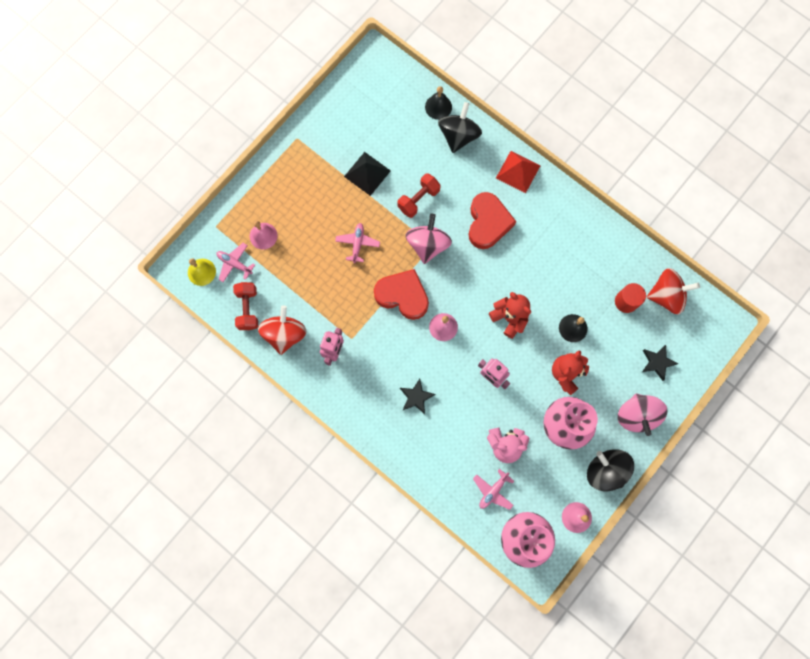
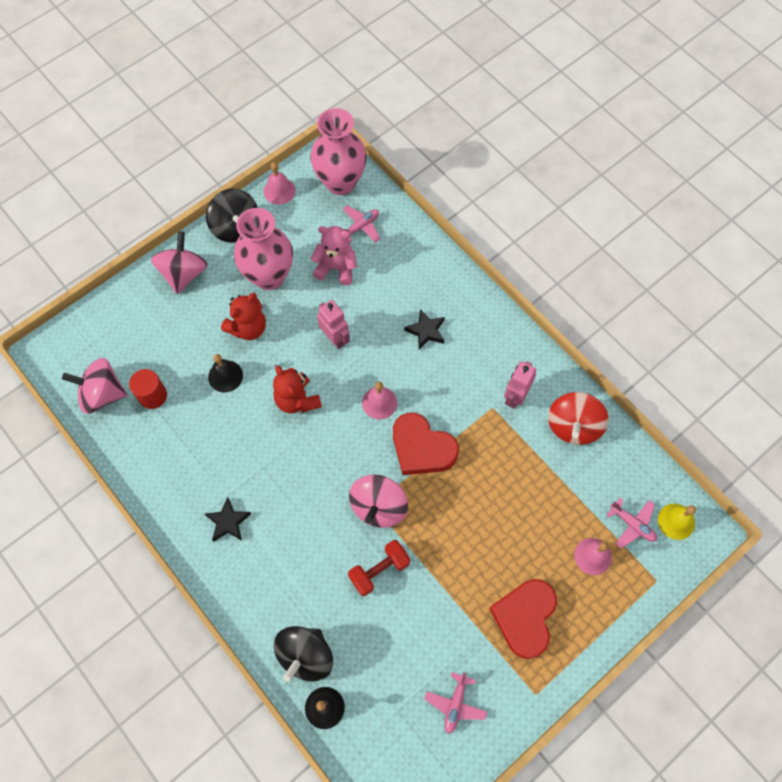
camera: 170 degrees left, 10 degrees down
red dumbbell [233,282,258,330] -> none
pink plane [335,223,380,263] -> pink plane moved to [424,672,487,734]
black pyramid [344,152,391,196] -> none
red heart [468,192,516,249] -> red heart moved to [489,579,557,659]
red pyramid [496,151,541,193] -> none
black star [642,345,678,381] -> black star moved to [205,497,251,542]
red spinning top [647,268,700,314] -> pink spinning top [62,358,127,414]

